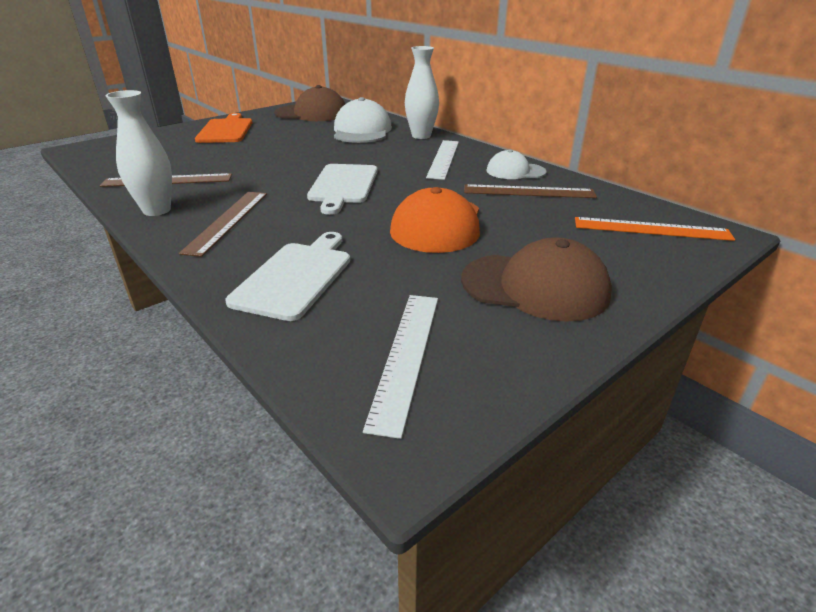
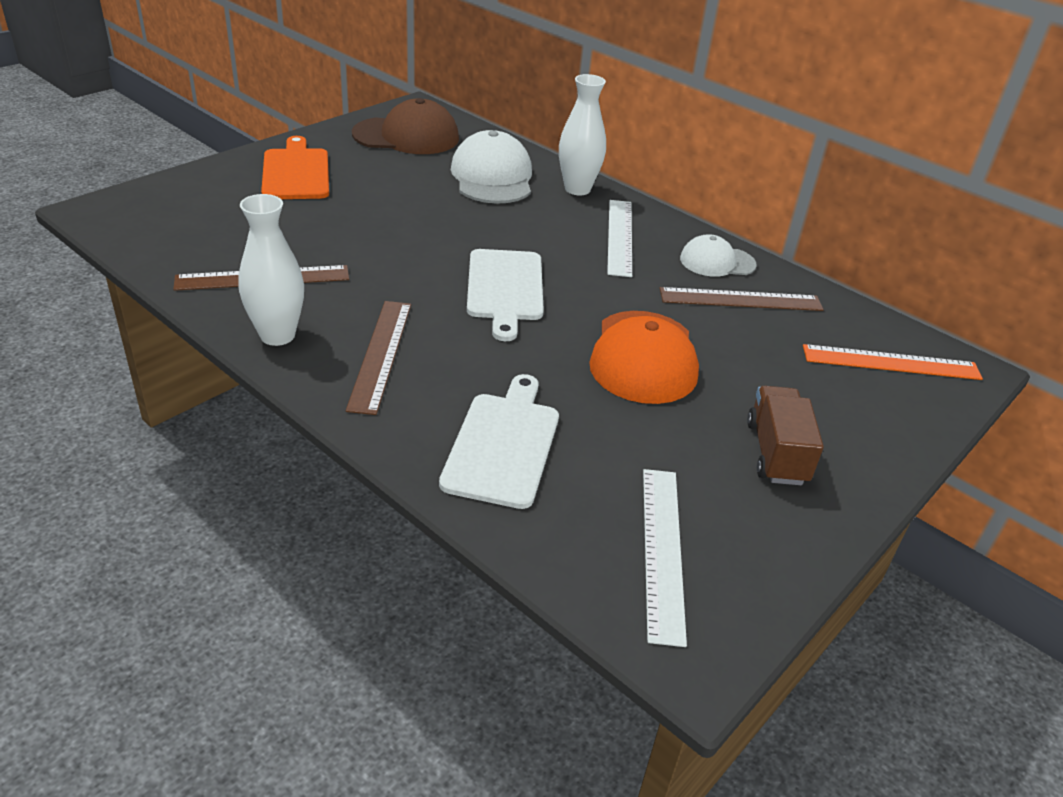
camera: 10 degrees left, 5 degrees up
brown cap [461,237,612,322] -> brown truck [747,386,824,485]

